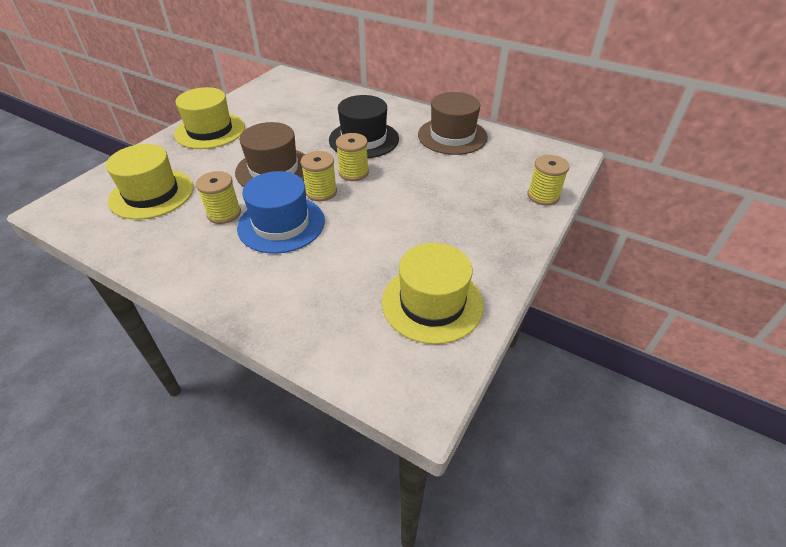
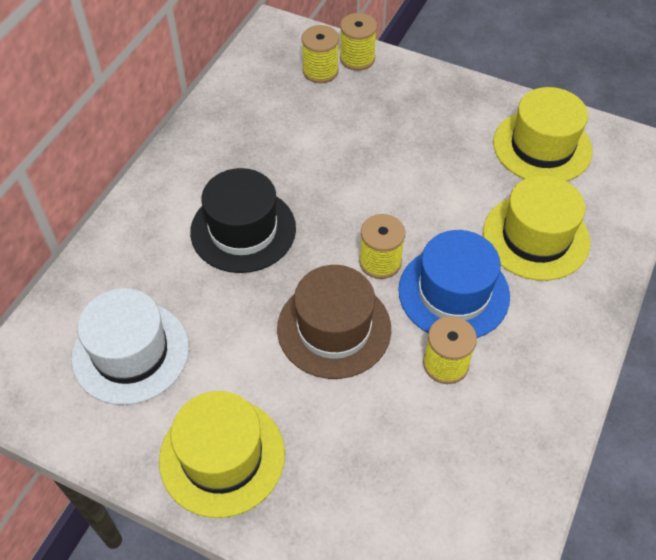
camera: 95 degrees left, 10 degrees up
yellow hat [106,144,193,220] -> yellow hat moved to [483,175,590,281]
yellow spool [336,133,369,181] -> yellow spool moved to [302,25,339,83]
brown hat [418,92,488,155] -> none
none -> white hat [71,288,189,405]

